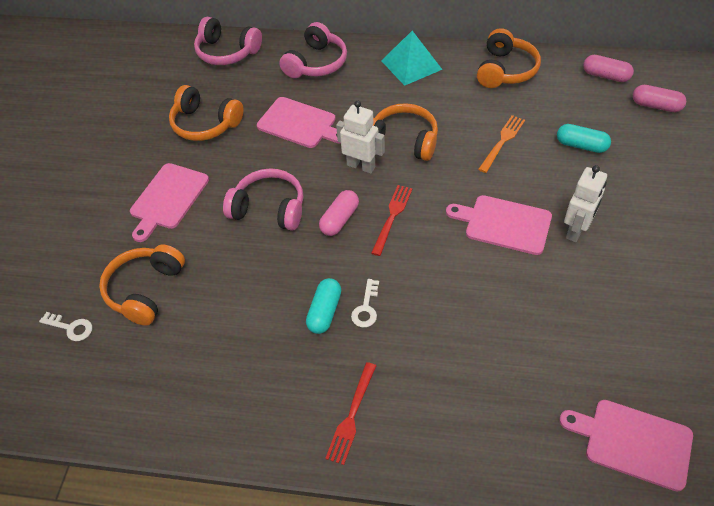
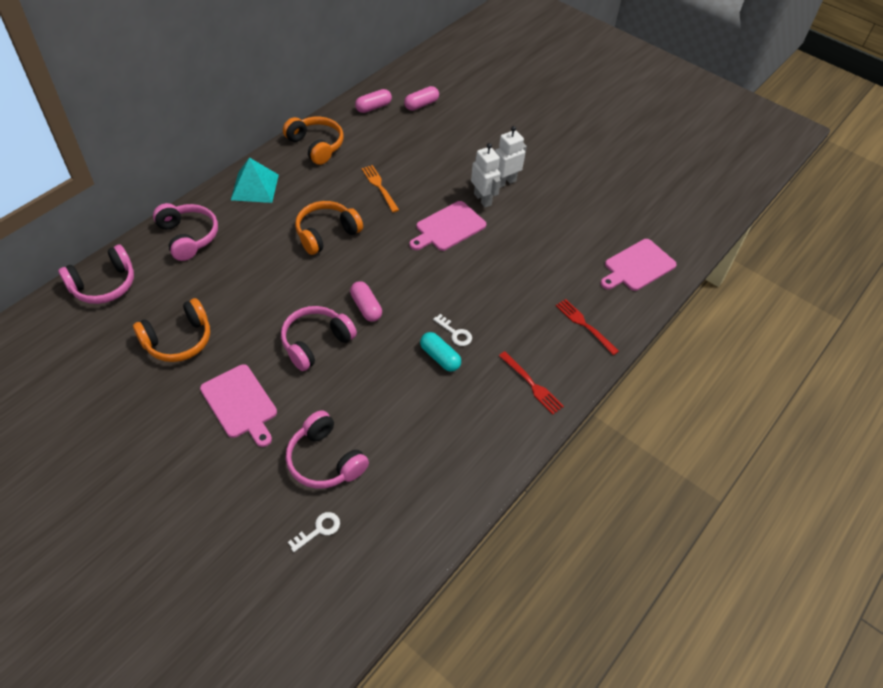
camera: 65 degrees left, 0 degrees up
orange headphones [99,244,185,326] -> pink headphones [286,410,369,489]
pink cutting board [257,97,340,148] -> none
white robot [336,101,385,174] -> white robot moved to [495,126,527,188]
red fork [371,185,412,256] -> red fork moved to [556,299,619,355]
turquoise capsule [557,124,611,153] -> none

